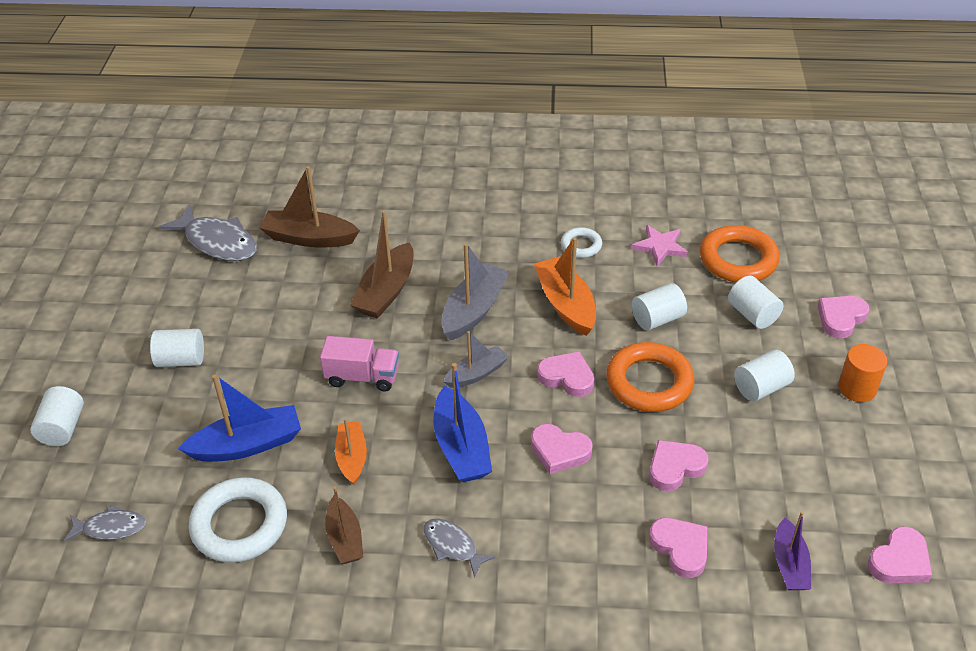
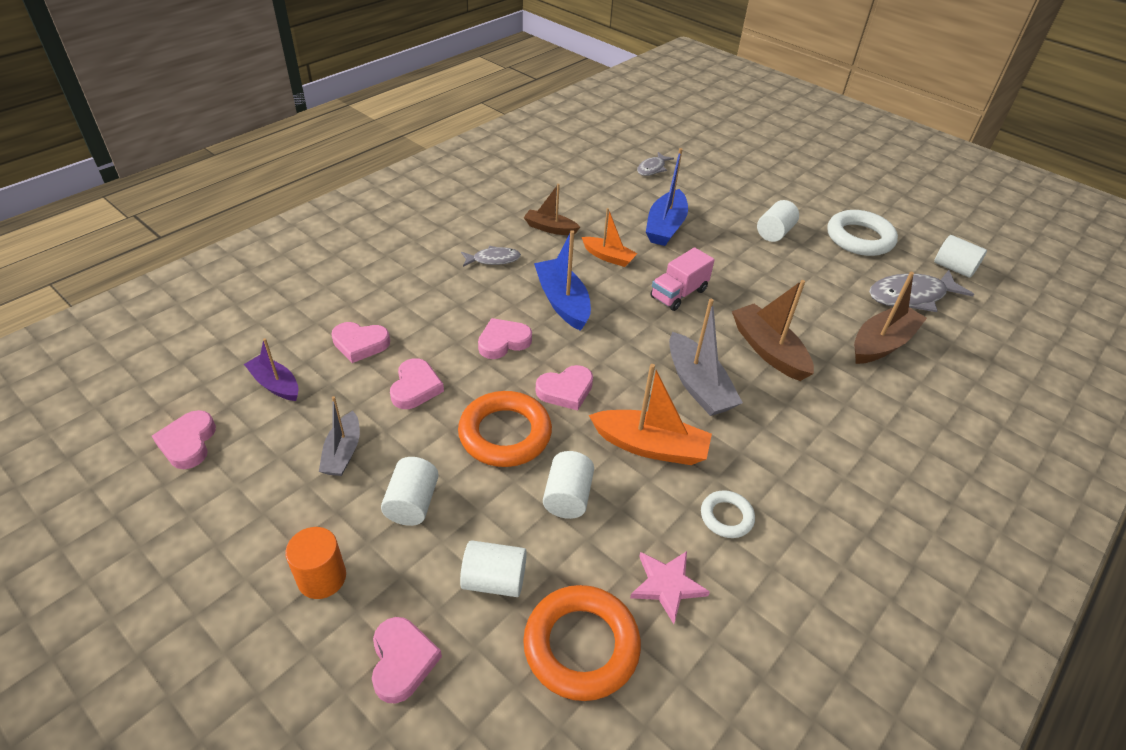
camera: 125 degrees right, 0 degrees up
white cylinder [30,386,84,446] -> white cylinder moved to [934,235,987,278]
white ring [189,477,287,563] -> white ring moved to [827,210,898,256]
blue boat [434,363,492,482] -> blue boat turned 45 degrees clockwise [534,230,591,331]
grey boat [443,331,509,388] -> grey boat moved to [319,396,360,476]

